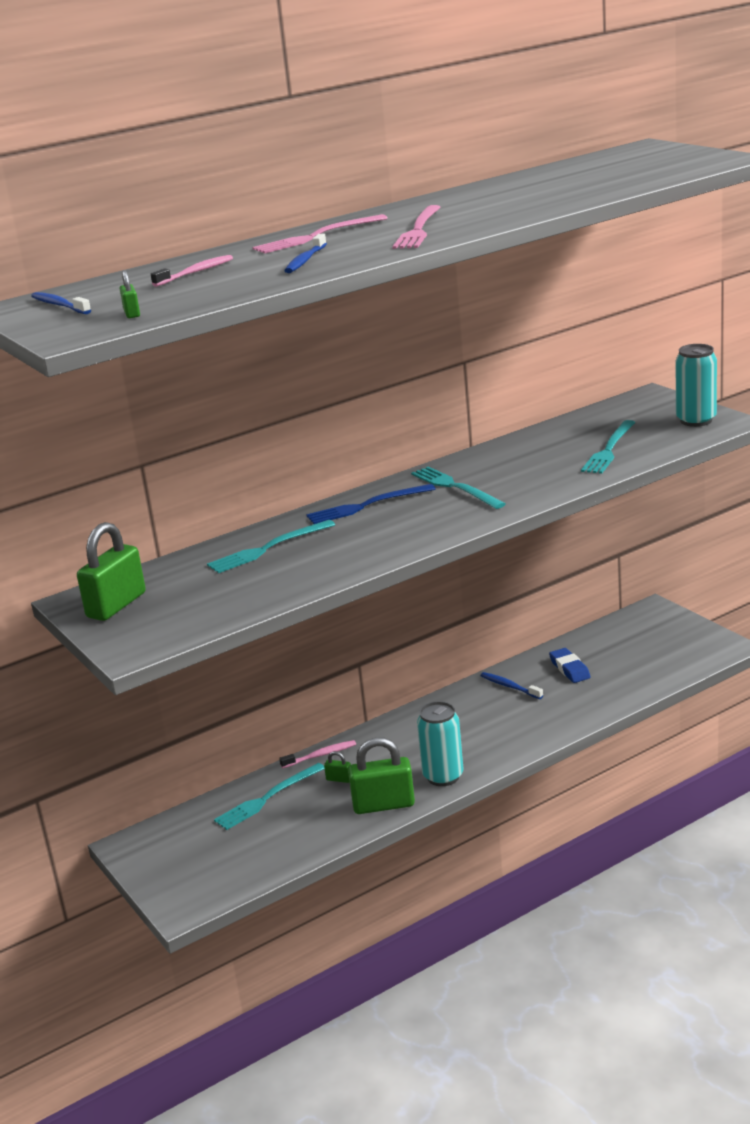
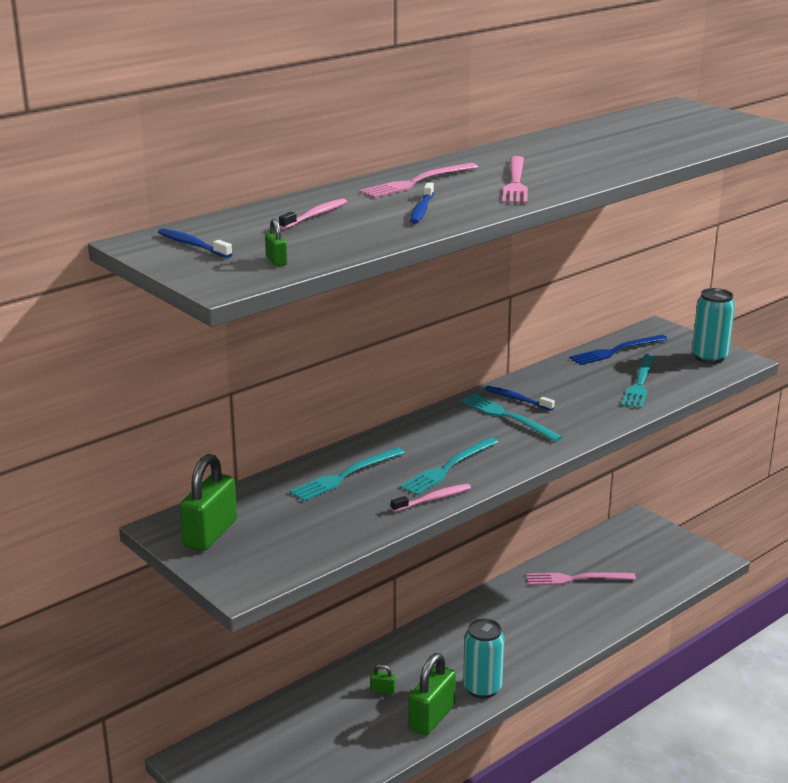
camera: 10 degrees left, 0 degrees up
turquoise fork [214,763,324,830] -> turquoise fork moved to [400,437,498,495]
pink toothbrush [279,740,356,768] -> pink toothbrush moved to [391,484,471,512]
blue fork [306,484,436,524] -> blue fork moved to [569,335,668,365]
green padlock [348,737,415,814] -> green padlock turned 45 degrees counterclockwise [408,653,456,736]
blue toothbrush [480,672,543,699] -> blue toothbrush moved to [485,386,555,411]
blue eraser [549,648,591,683] -> pink fork [527,572,636,585]

